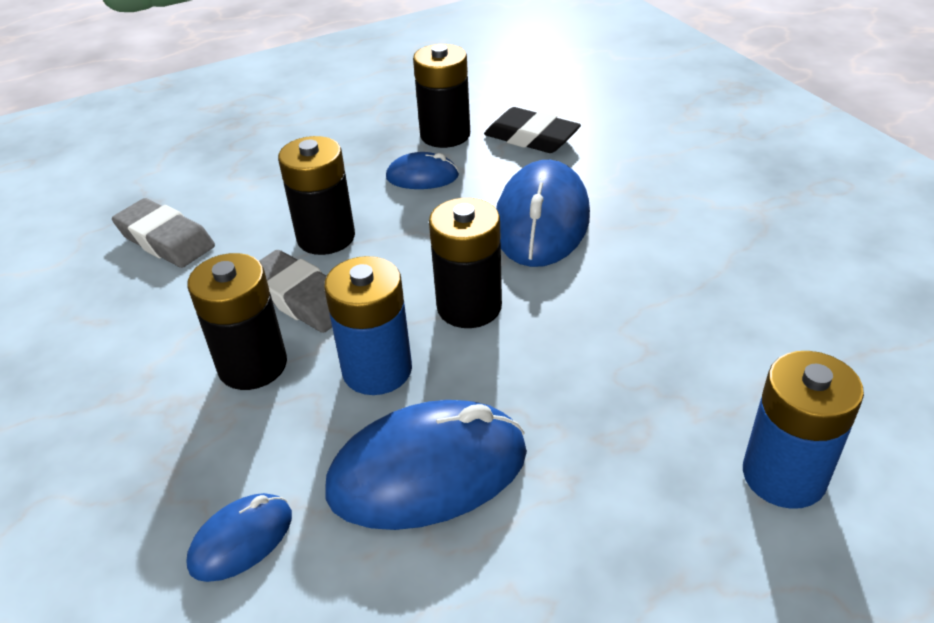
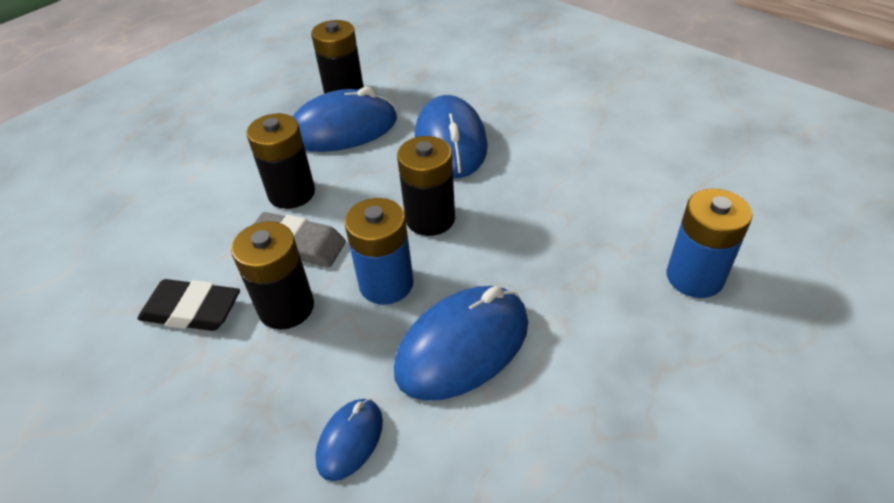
camera: 20 degrees left, 5 degrees up
grey eraser [112,198,215,268] -> none
blue mouse [386,152,459,189] -> blue mouse [292,87,397,152], size x1.92
black eraser [484,107,581,153] -> black eraser moved to [137,279,240,331]

